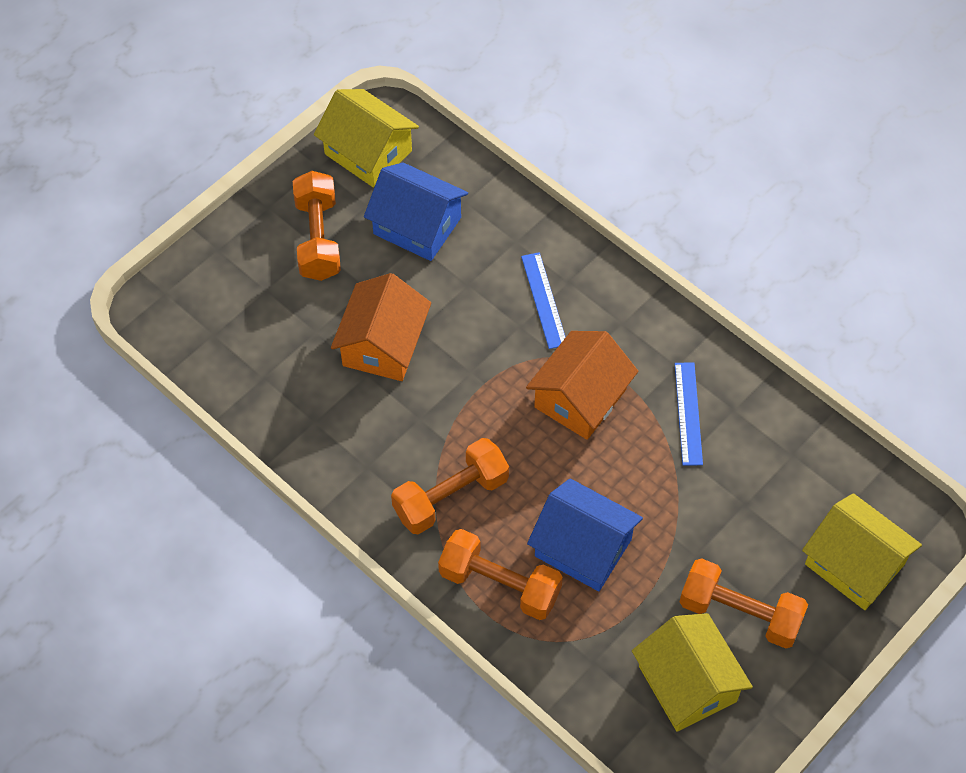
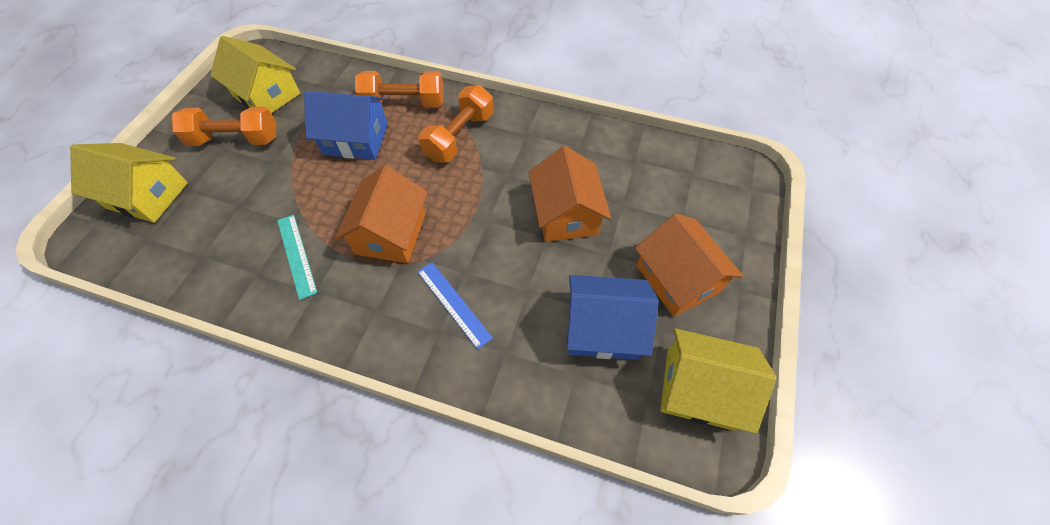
camera: 155 degrees right, 0 degrees up
orange dumbbell [293,171,341,281] -> orange house [635,213,743,317]
blue ruler [675,362,703,466] -> turquoise ruler [277,214,318,300]

